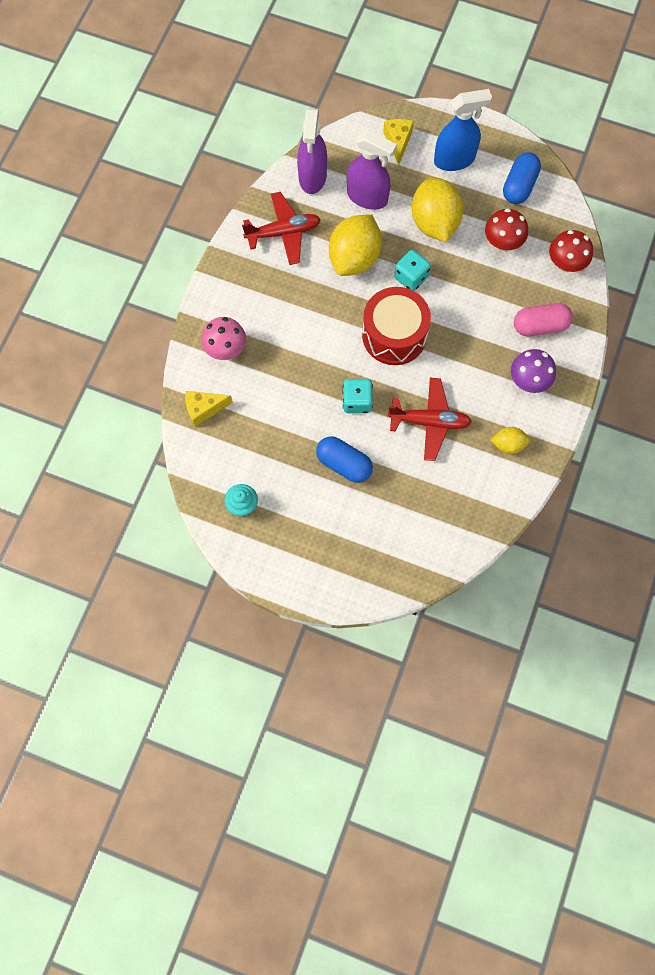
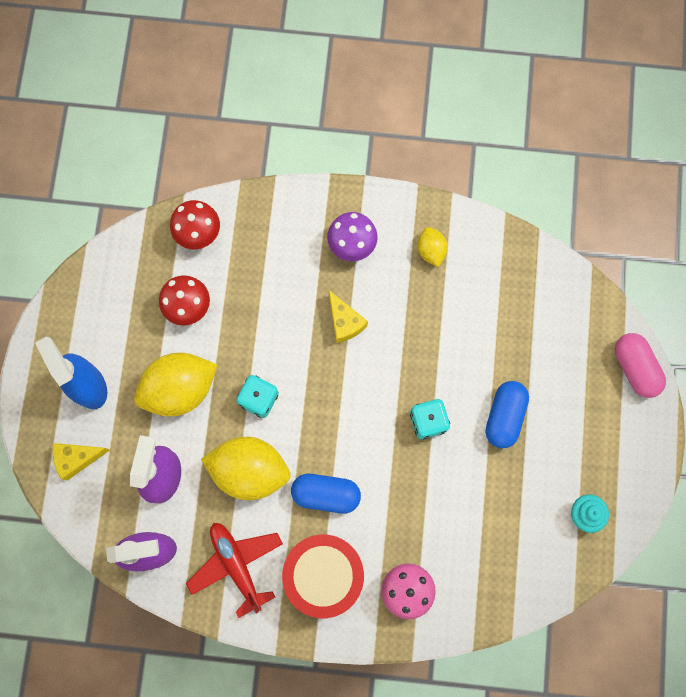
camera: 105 degrees left, 5 degrees up
yellow cheese [185,391,233,427] -> yellow cheese moved to [329,290,368,343]
red drum [362,287,431,365] -> red drum moved to [282,534,364,618]
red plane [388,378,472,461] -> none
blue capsule [503,152,541,204] -> blue capsule moved to [291,474,361,514]
pink capsule [514,303,573,336] -> pink capsule moved to [615,333,666,398]

